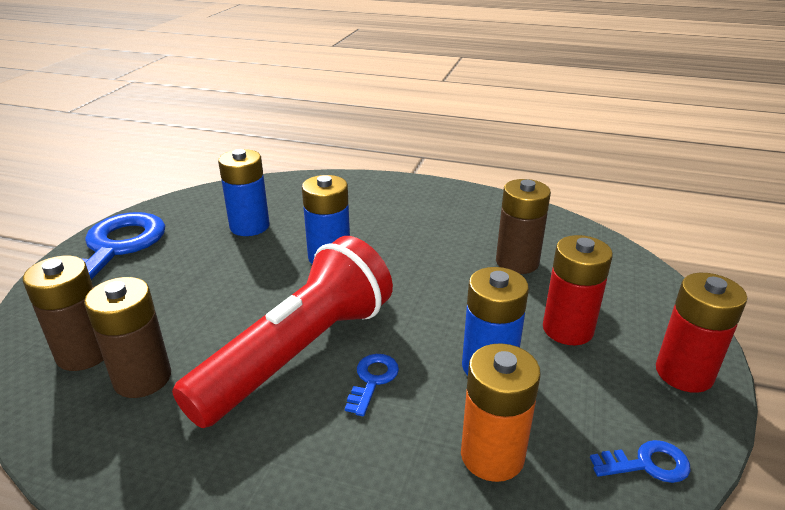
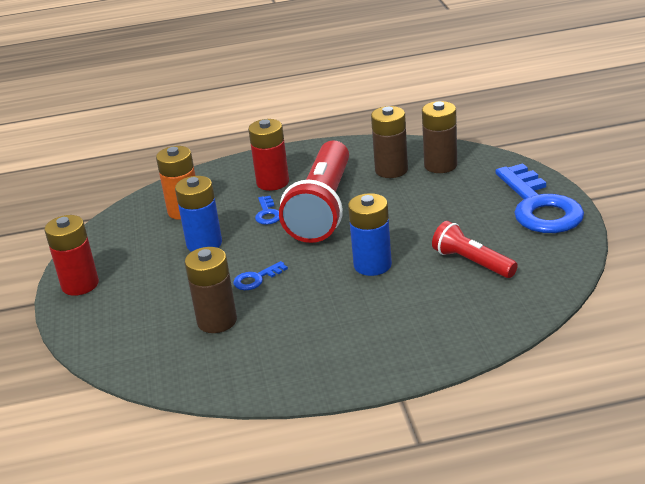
camera: 155 degrees right, 0 degrees up
blue battery [218,149,270,236] -> red flashlight [432,221,518,278]
red battery [543,235,613,345] -> red battery moved to [248,119,289,191]
blue key [590,440,690,483] -> blue key moved to [233,261,288,290]

